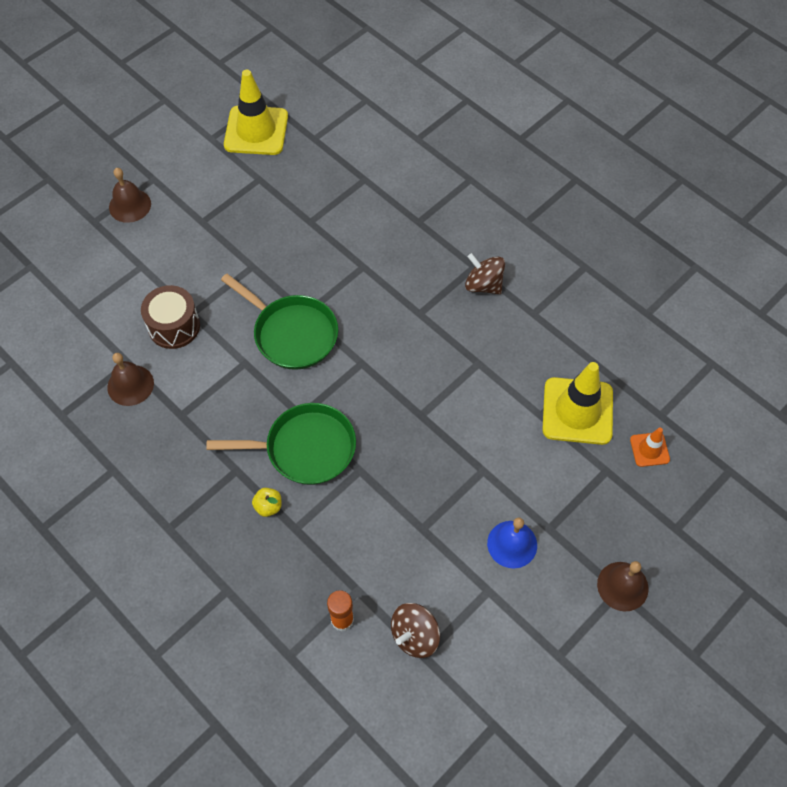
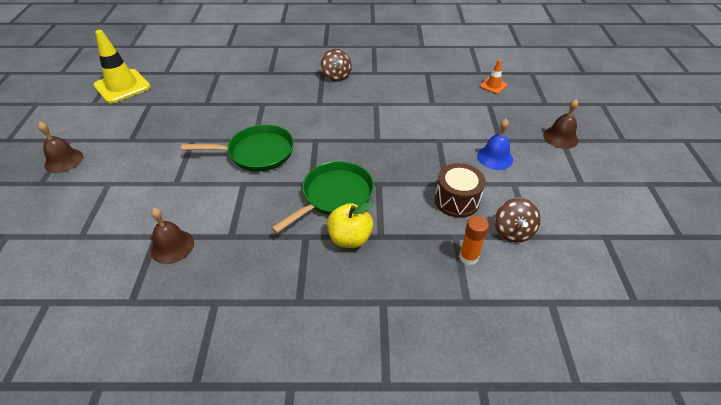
camera: 45 degrees left, 15 degrees down
brown drum [141,285,200,349] -> brown drum moved to [435,163,485,218]
yellow apple [252,488,281,517] -> yellow apple [327,202,373,248], size x1.81
brown spinning top [465,253,505,294] -> brown spinning top turned 105 degrees counterclockwise [321,49,352,82]
yellow traffic cone [542,362,613,445] -> none

